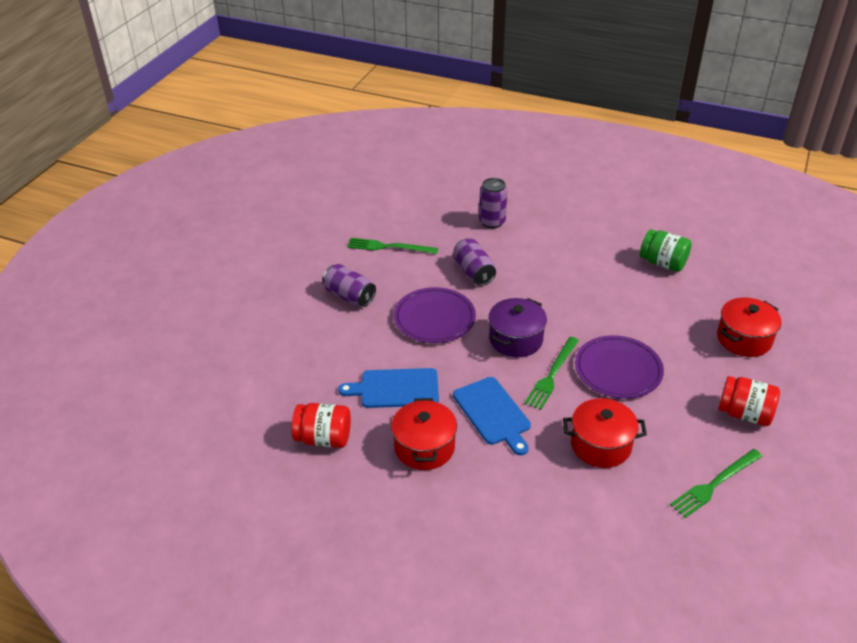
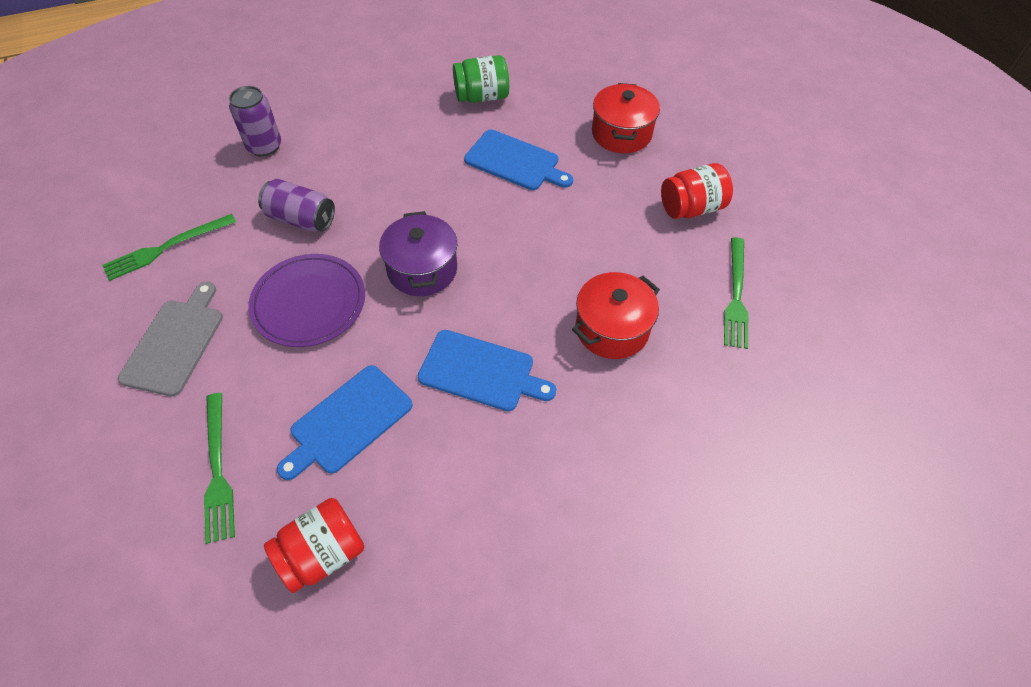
camera: 45 degrees left, 15 degrees up
purple can [322,264,376,307] -> grey cutting board [118,281,223,396]
red pot [391,398,457,470] -> none
green fork [524,337,579,410] -> green fork moved to [204,393,235,544]
purple plate [575,335,664,399] -> none
none -> blue cutting board [464,129,573,190]

